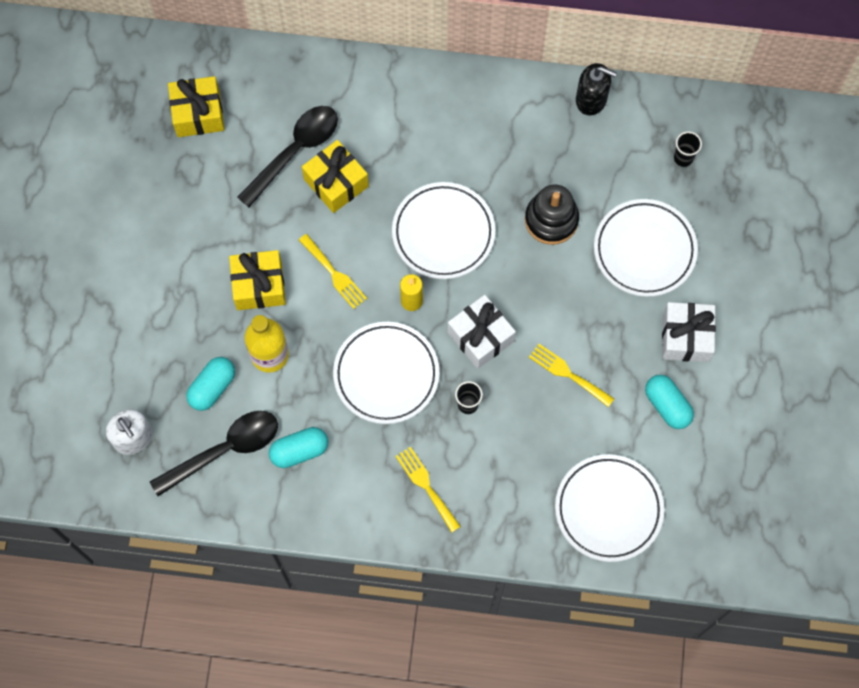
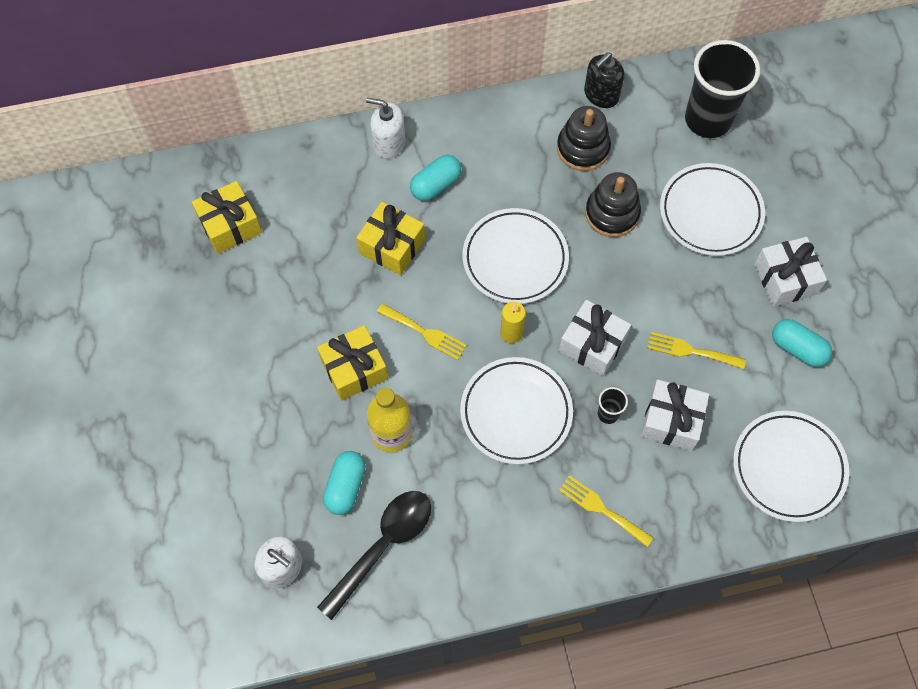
camera: 20 degrees left, 5 degrees down
black spoon [237,106,338,207] -> none
turquoise capsule [269,427,328,468] -> turquoise capsule moved to [410,155,462,201]
black soap dispenser [576,63,617,116] -> black soap dispenser turned 135 degrees clockwise [584,52,624,108]
black cup [674,131,702,167] -> black cup [685,40,760,138], size x2.43
none -> white soap dispenser [366,98,405,159]
none -> black stacking toy [557,106,611,171]
none -> white gift [641,380,709,451]

